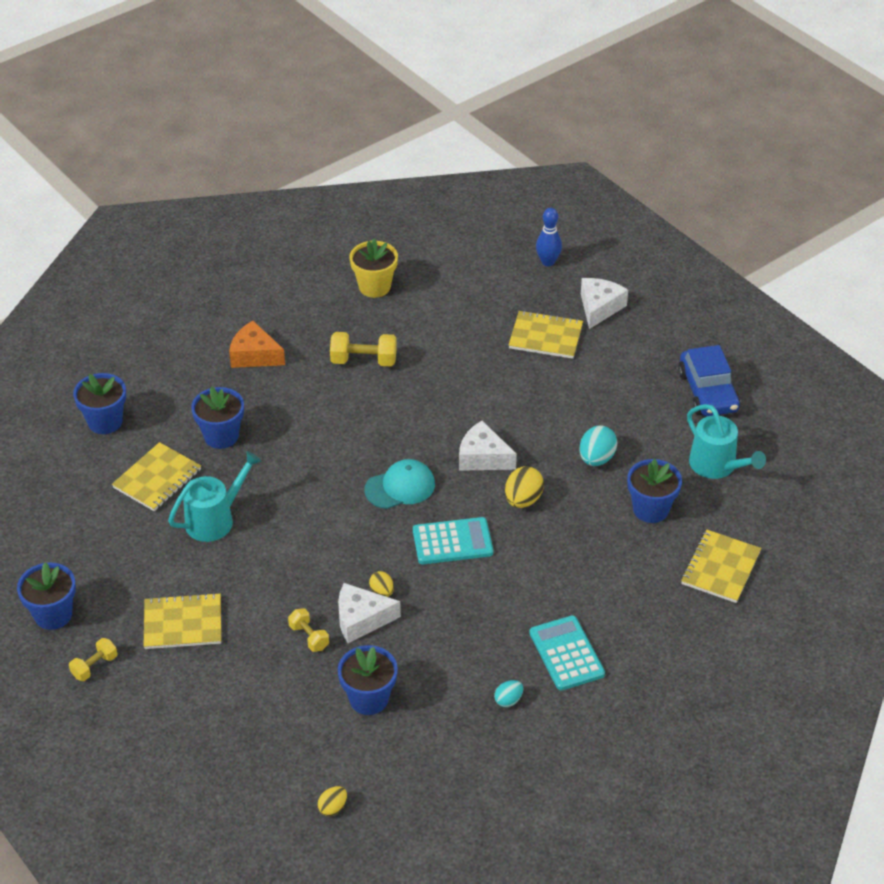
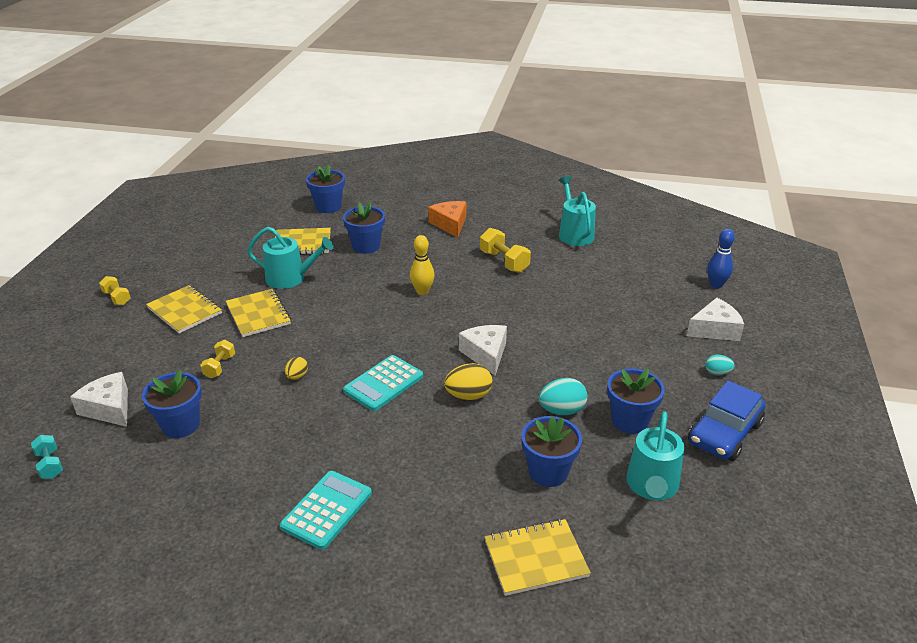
camera: 50 degrees right, 10 degrees down
blue flower pot [17,562,76,630] -> blue flower pot moved to [607,368,665,434]
yellow dumbbell [69,638,117,681] -> yellow dumbbell turned 45 degrees clockwise [99,276,131,305]
yellow egg [318,786,347,816] -> turquoise dumbbell [31,435,63,479]
white cheese [338,583,401,643] -> white cheese moved to [70,372,128,427]
yellow flower pot [350,238,398,298] -> turquoise watering can [559,176,596,246]
turquoise cap [364,459,435,509] -> none
turquoise calculator [413,517,493,564] -> turquoise calculator turned 90 degrees clockwise [343,355,423,411]
turquoise egg [494,680,523,707] -> turquoise egg moved to [705,355,735,375]
yellow notebook [509,310,583,359] -> yellow notebook moved to [226,289,291,337]
none -> yellow bowling pin [410,235,435,295]

